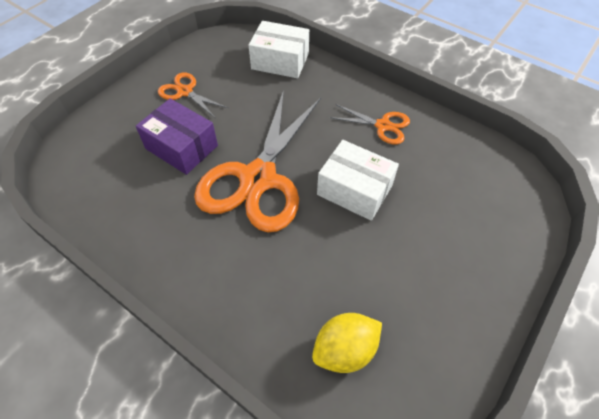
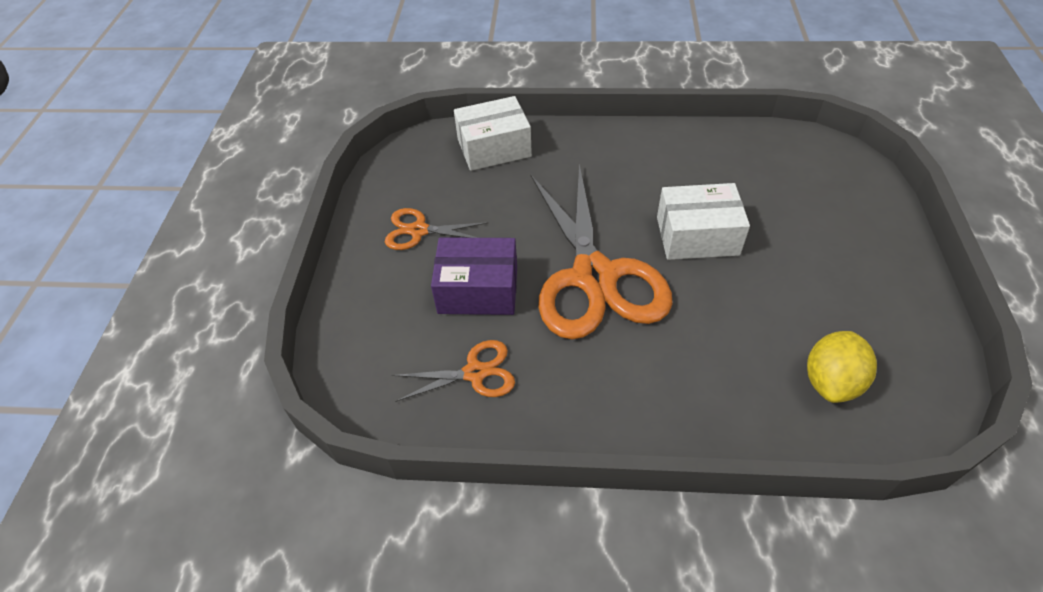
camera: 30 degrees left, 5 degrees down
orange scissors [329,104,410,145] -> orange scissors moved to [392,340,515,402]

